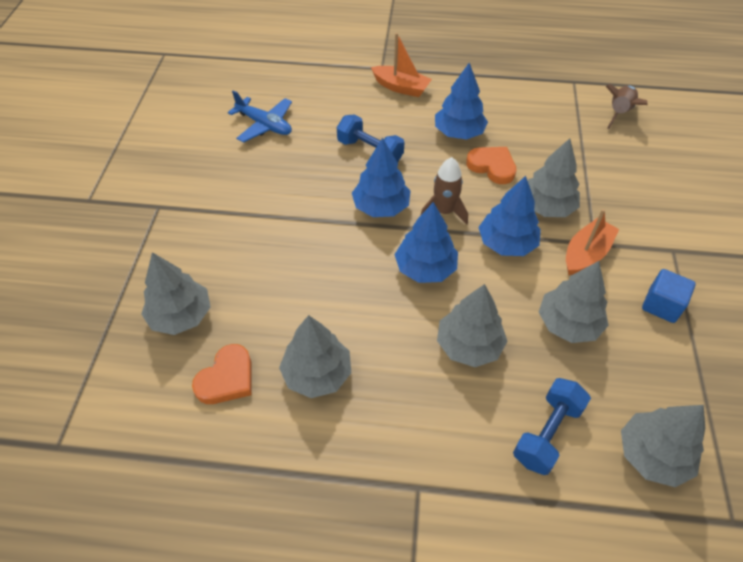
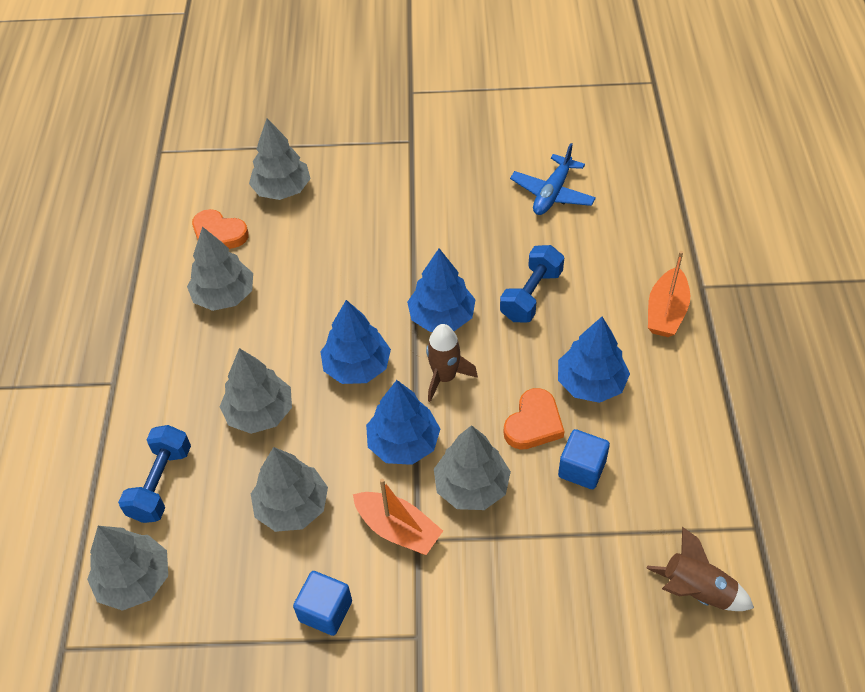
camera: 85 degrees right, 0 degrees up
blue dumbbell [513,378,591,475] -> blue dumbbell turned 75 degrees clockwise [118,425,191,523]
none -> blue cube [558,429,610,489]

